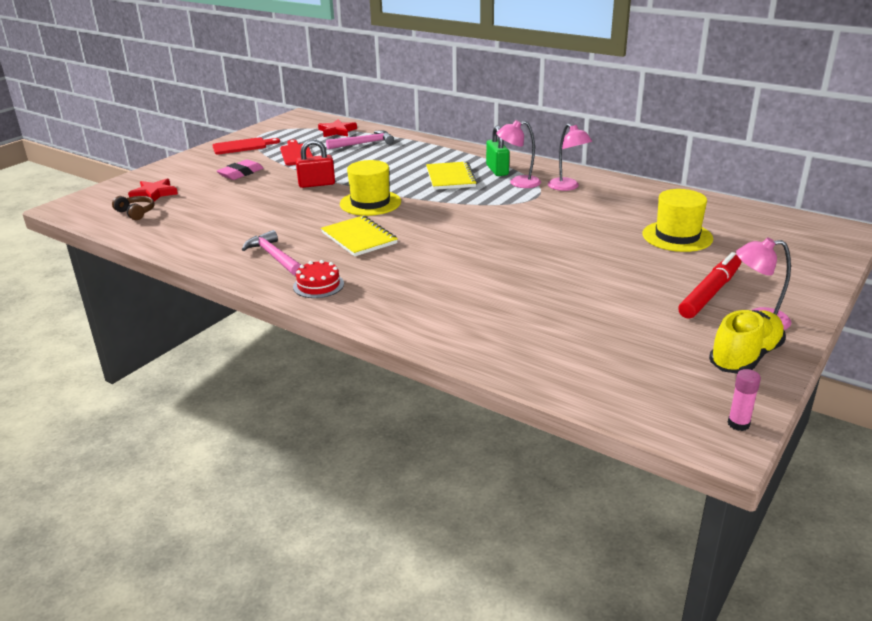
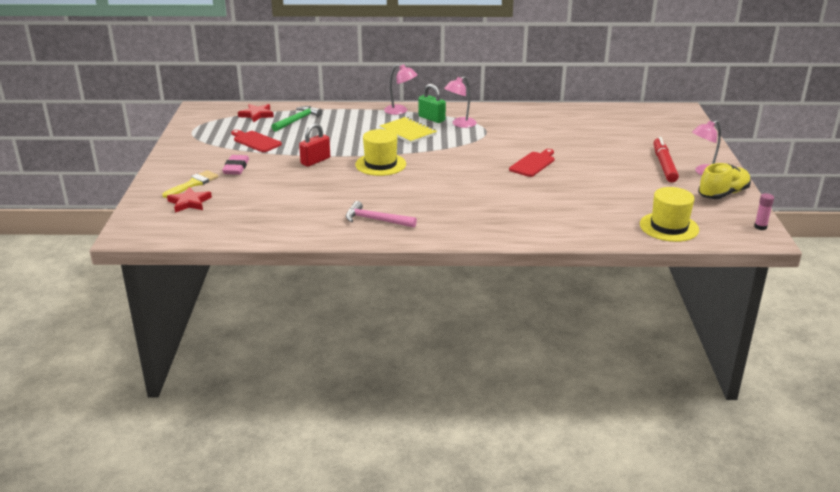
camera: 35 degrees left, 0 degrees up
brown headphones [112,196,155,220] -> none
red cutting board [212,137,280,154] -> red cutting board moved to [509,149,555,177]
red cake [293,260,344,298] -> none
yellow notebook [321,216,398,257] -> none
pink hammer [326,130,394,149] -> green hammer [271,106,322,132]
pink lamp [548,123,592,191] -> pink lamp moved to [384,64,418,115]
yellow hat [642,189,713,252] -> yellow hat moved to [640,187,699,242]
yellow shoe [709,310,786,373] -> yellow shoe turned 45 degrees clockwise [698,163,751,199]
none -> yellow brush [162,170,219,198]

